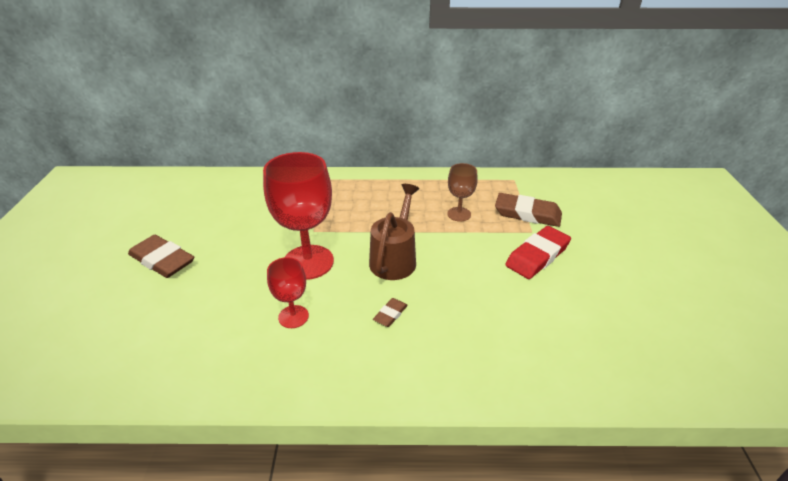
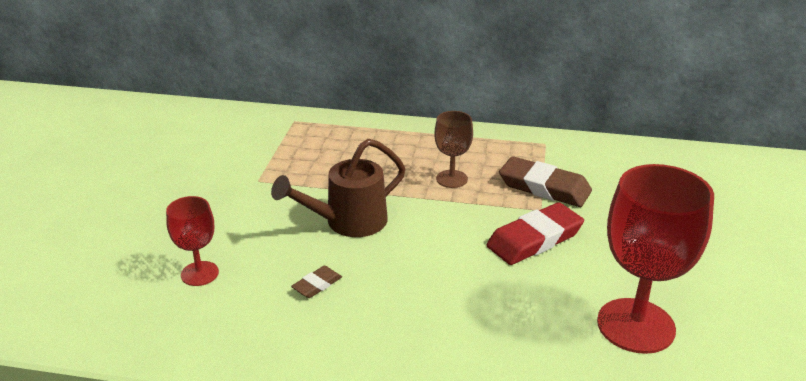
camera: 10 degrees right, 5 degrees down
brown eraser [128,235,194,278] -> none
red goblet [263,152,334,280] -> red goblet moved to [597,164,714,354]
brown watering can [369,184,419,280] -> brown watering can turned 150 degrees counterclockwise [271,139,406,237]

